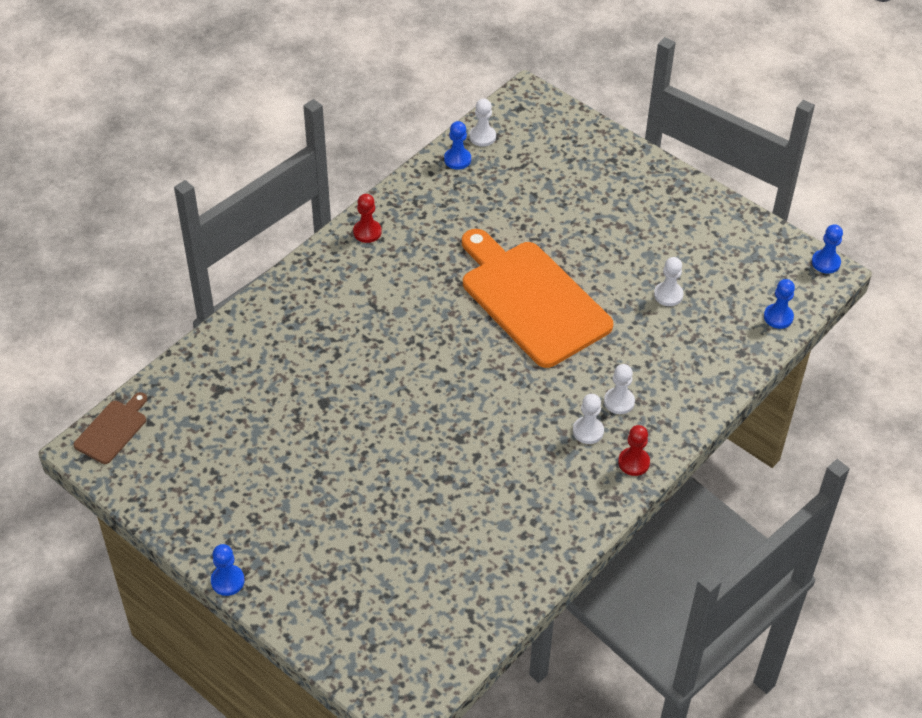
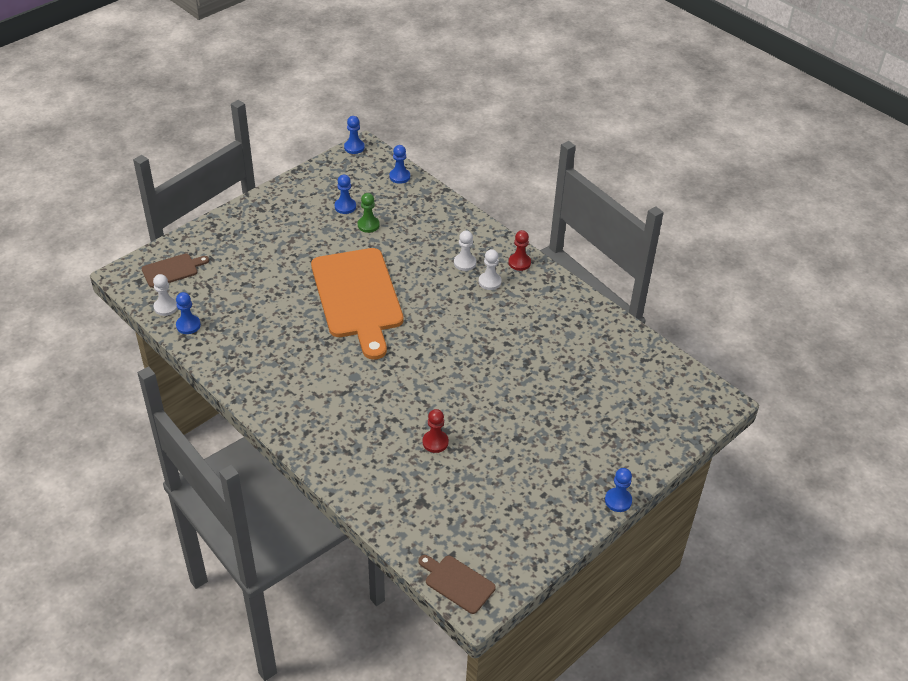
camera: 85 degrees left, 5 degrees down
red pawn [353,194,382,243] -> red pawn moved to [423,409,449,453]
orange cutting board [462,229,613,368] -> orange cutting board turned 75 degrees counterclockwise [311,248,404,360]
white pawn [654,257,684,306] -> green pawn [358,193,380,233]
none -> brown cutting board [141,254,209,288]
none -> blue pawn [335,175,356,214]

